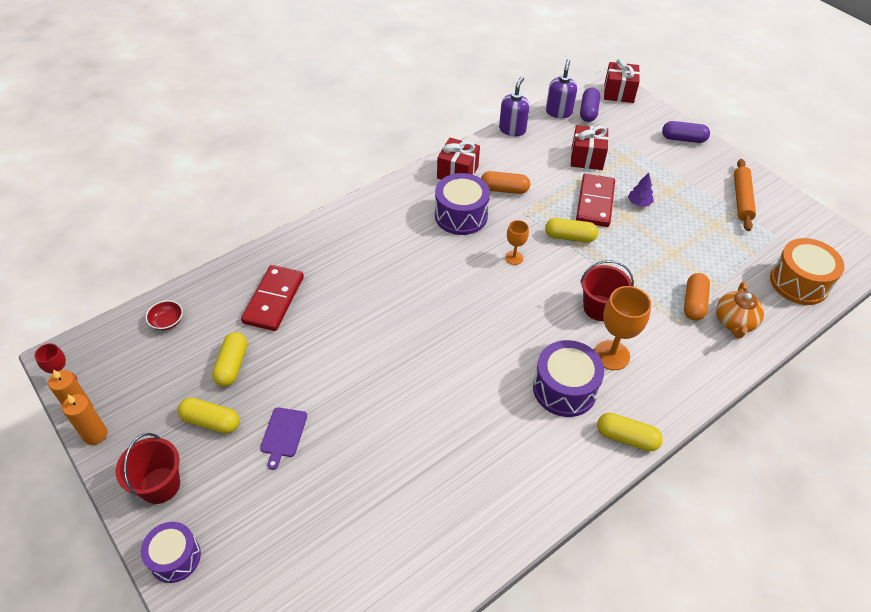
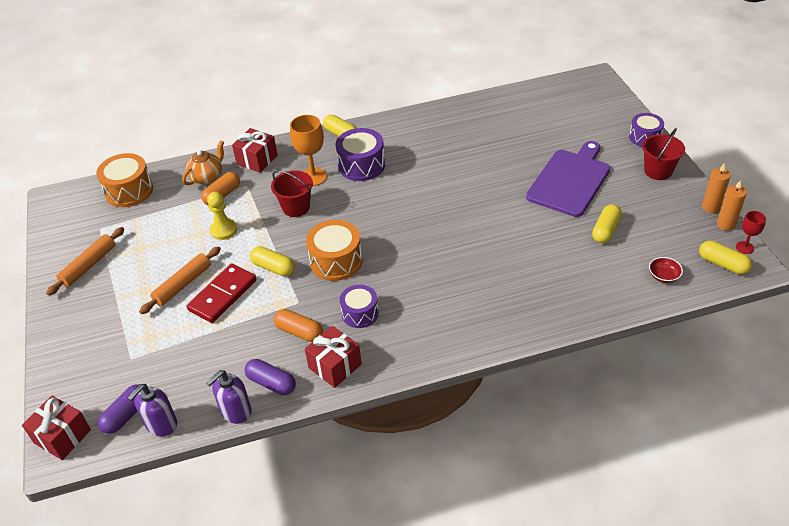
camera: 155 degrees left, 5 degrees down
yellow capsule [178,397,239,434] -> yellow capsule moved to [699,241,752,275]
red domino [241,265,304,331] -> none
purple cutting board [260,407,307,470] -> purple cutting board [526,141,610,217], size x2.29
purple drum [435,173,490,235] -> purple drum [340,285,379,328], size x0.66
orange goblet [505,220,529,265] -> orange drum [306,220,362,281]
red gift [571,125,609,170] -> red gift moved to [232,128,278,173]
purple tree [628,173,654,207] -> orange rolling pin [139,246,221,314]
purple capsule [662,121,710,143] -> purple capsule moved to [244,359,296,395]
none -> yellow pawn [207,192,237,240]

